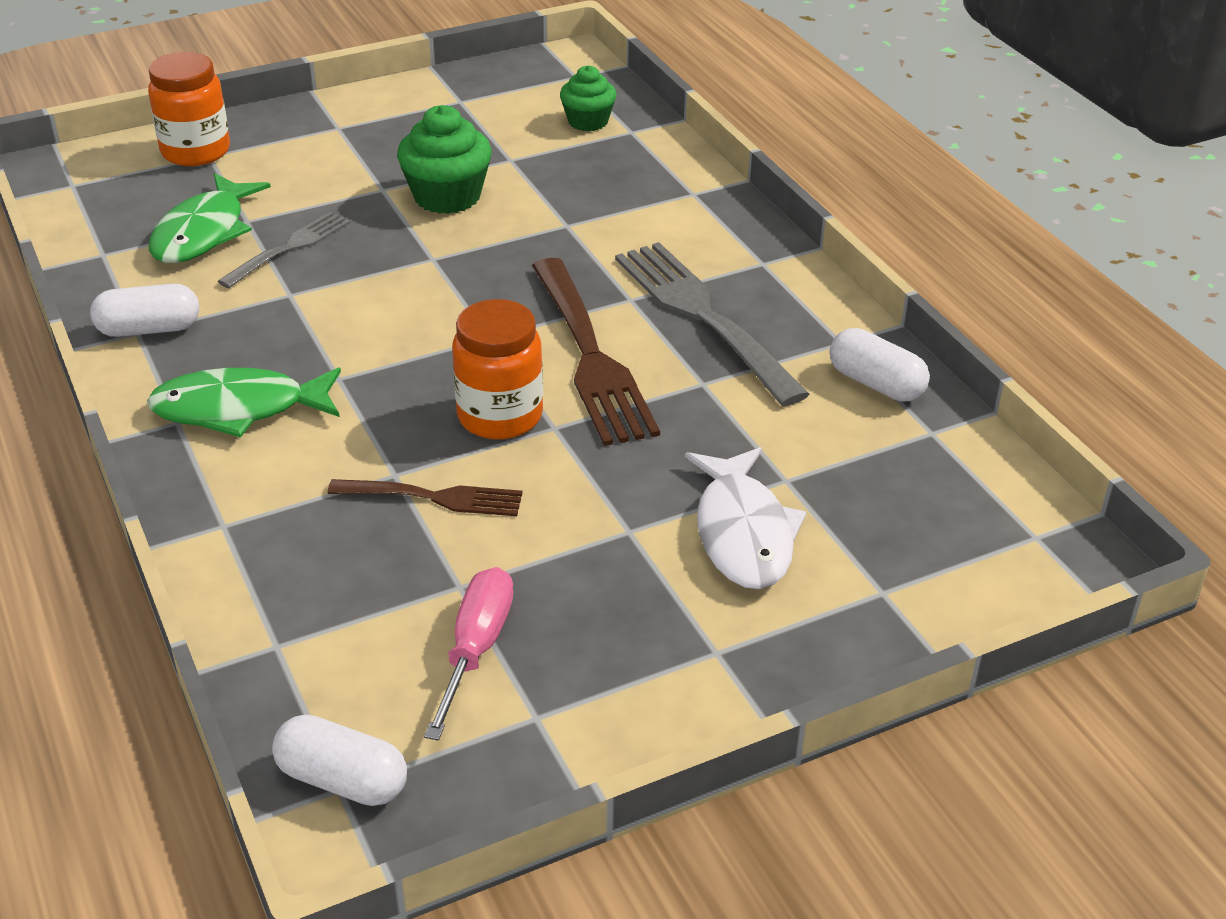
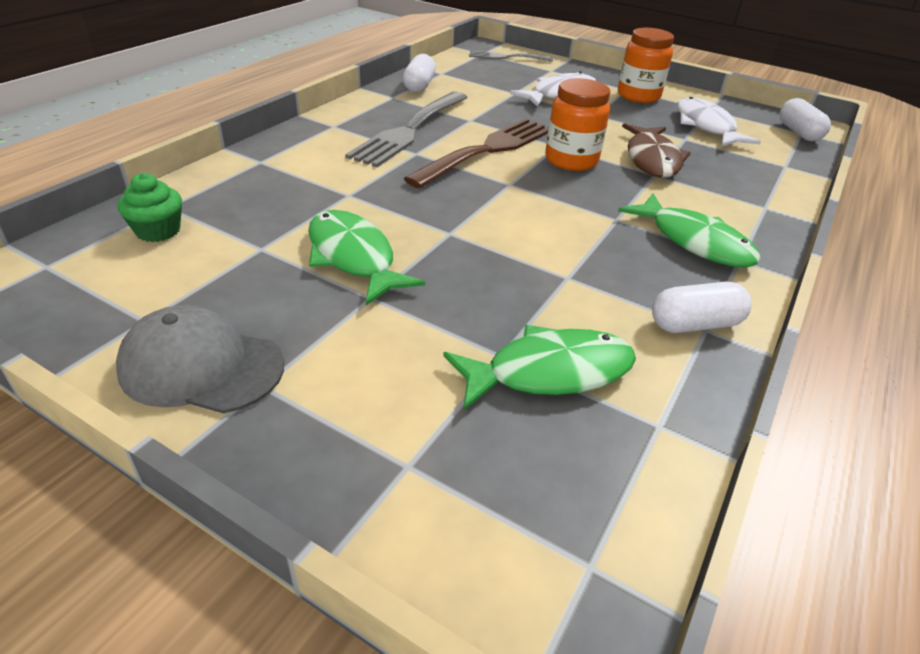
camera: 125 degrees left, 0 degrees up
white capsule [90,284,199,337] -> white capsule turned 60 degrees counterclockwise [652,282,752,333]
orange jar [148,52,230,166] -> orange jar moved to [618,28,674,103]
grey fork [218,212,350,288] -> grey fork moved to [469,51,553,62]
brown fork [327,479,523,516] -> brown fish [622,123,691,178]
green cupcake [397,105,492,214] -> green fish [308,210,425,305]
pink screwdriver [424,567,513,740] -> white fish [677,97,761,147]
none -> grey cap [116,305,284,414]

